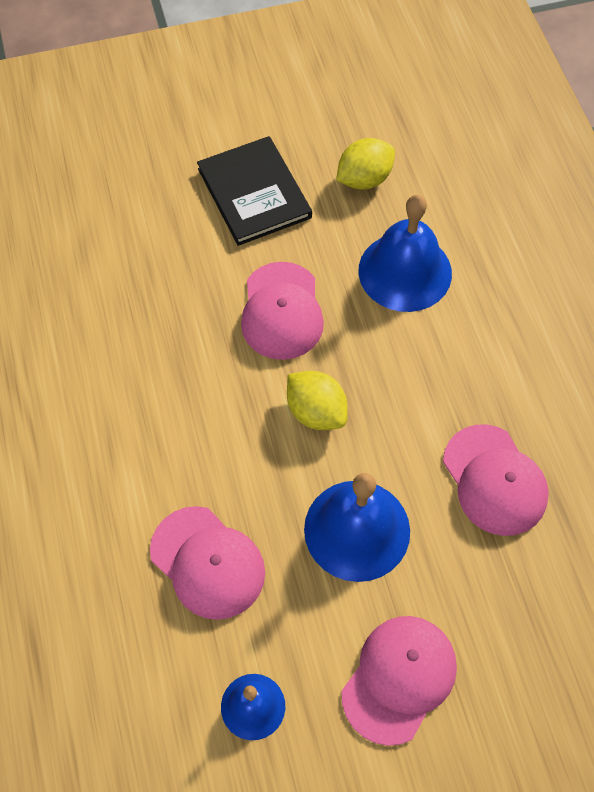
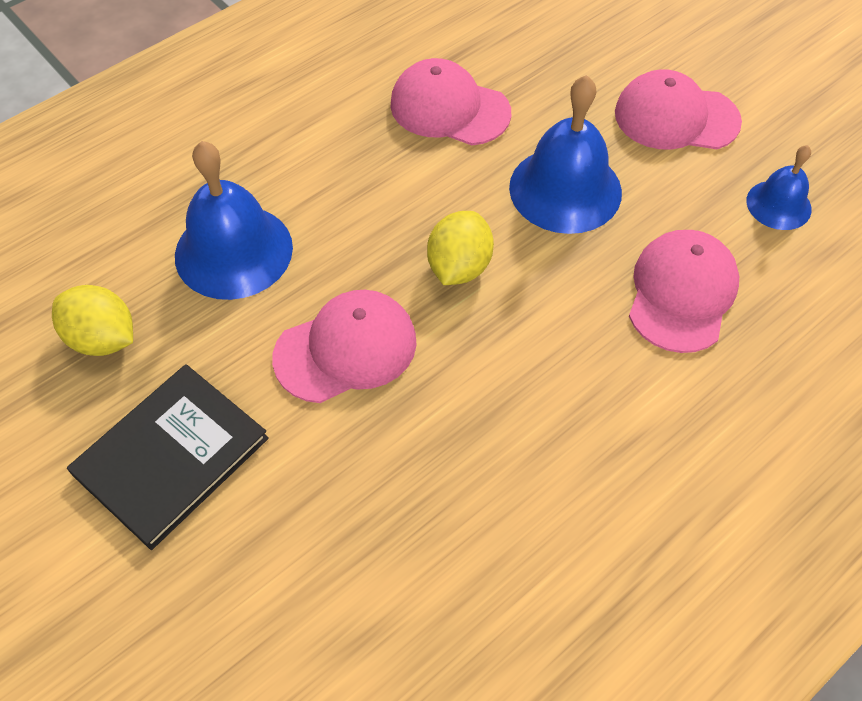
camera: 115 degrees left, 5 degrees down
pink cap [443,424,549,536] -> pink cap turned 105 degrees counterclockwise [390,58,511,145]

